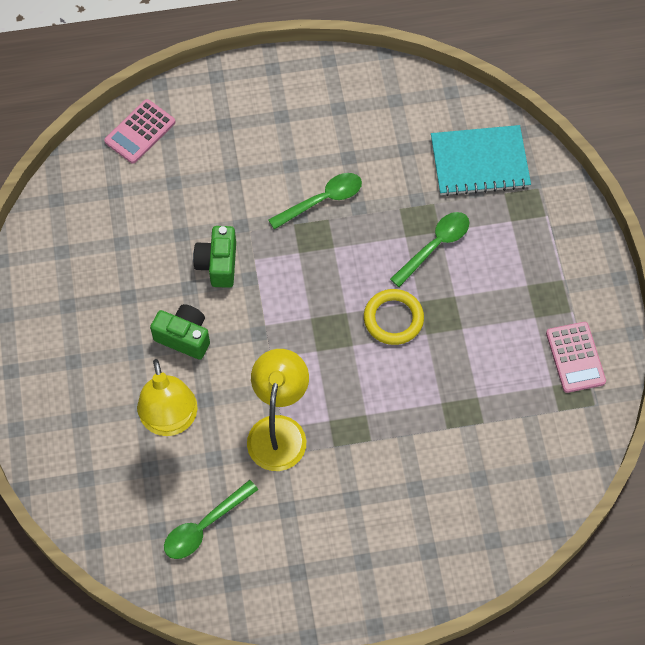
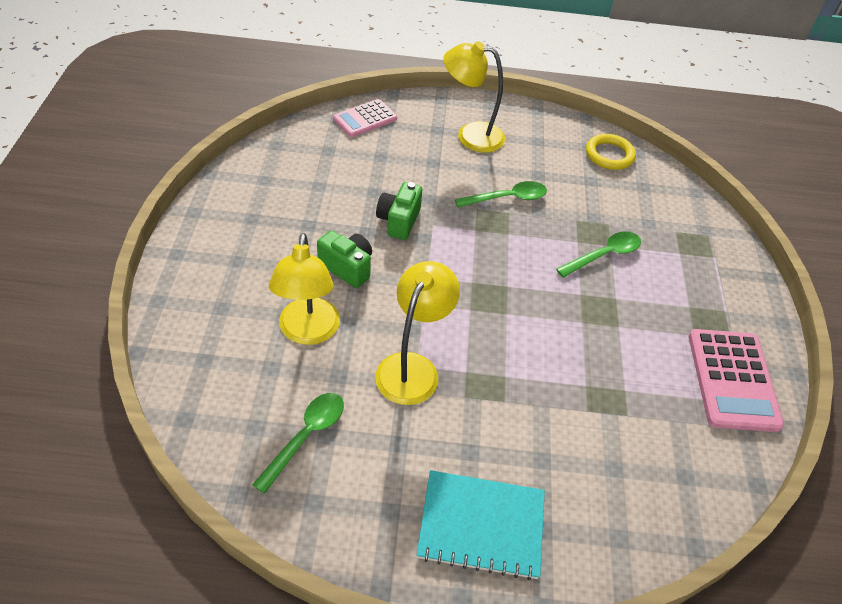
camera: 10 degrees right, 15 degrees down
green spoon [164,480,258,559] -> green spoon turned 150 degrees clockwise [252,393,344,494]
yellow ring [364,289,424,345] -> yellow ring moved to [586,134,636,170]
turquoise notebook [431,125,531,196] -> turquoise notebook moved to [417,470,545,580]
pink calculator [546,322,606,393] -> pink calculator [689,329,784,432], size x1.56
none -> yellow lamp [443,41,505,153]

